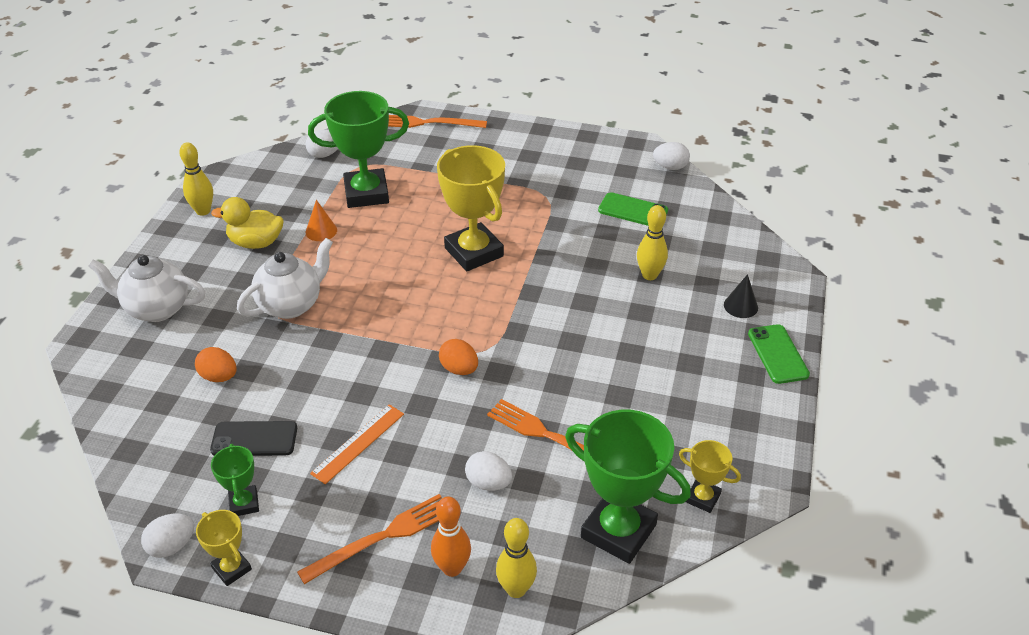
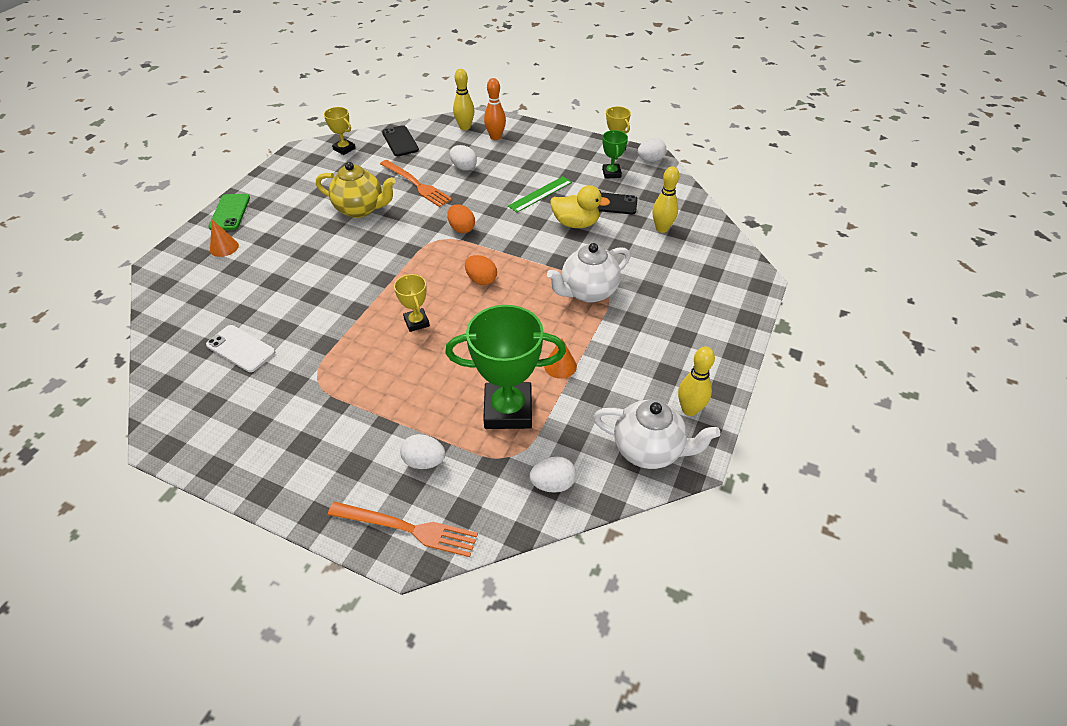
camera: 170 degrees left, 5 degrees up
white teapot [88,255,205,322] -> white teapot moved to [593,400,721,469]
orange egg [195,347,237,382] -> orange egg moved to [465,255,497,285]
yellow duck [211,197,283,249] -> yellow duck moved to [550,185,610,228]
orange fork [297,494,442,584] -> none
orange ruler [310,404,404,484] -> green ruler [508,176,572,212]
yellow trophy [437,145,505,271] -> yellow trophy [394,274,430,332], size x0.50
green trophy [565,409,691,564] -> black phone [382,125,419,156]
green phone [598,192,668,226] -> white phone [206,325,275,372]
yellow bowling pin [637,205,668,280] -> yellow bowling pin moved to [652,166,679,233]
white egg [653,142,690,170] -> white egg moved to [400,434,446,469]
black cone [724,274,758,318] -> orange cone [210,220,239,257]
none -> yellow teapot [316,162,396,218]

